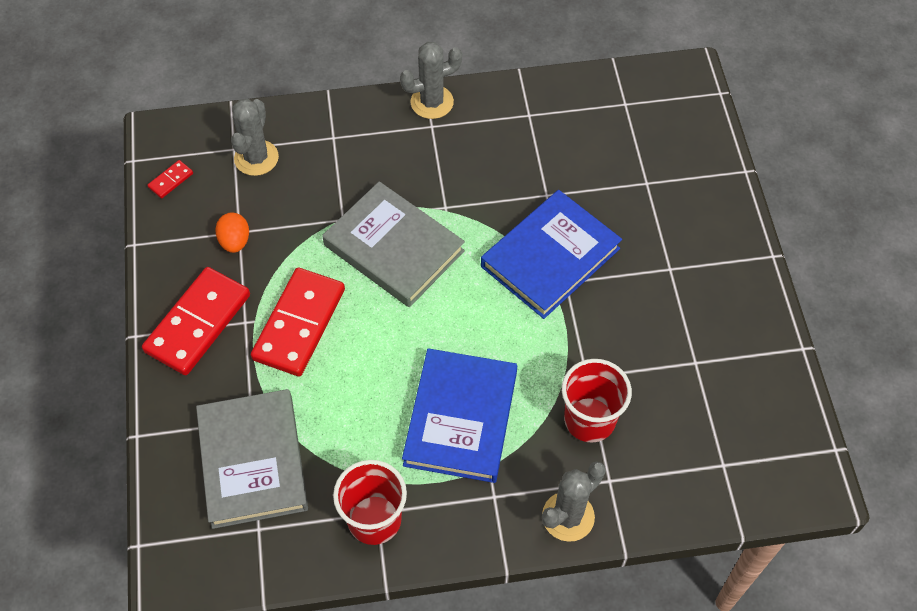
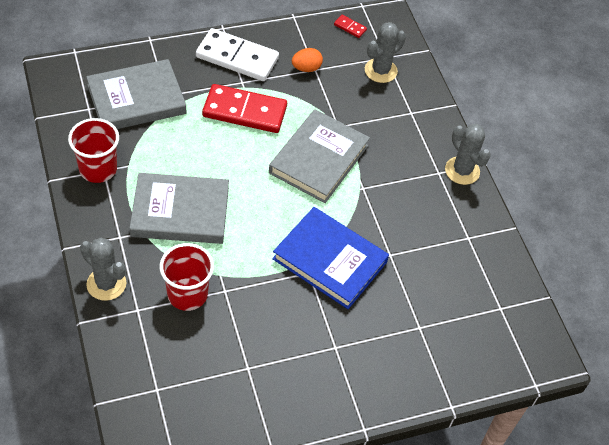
camera: 75 degrees right, 5 degrees down
red domino [142,267,250,375] -> white domino [196,28,279,81]
grey cactus [231,99,279,176] -> grey cactus turned 45 degrees counterclockwise [365,22,406,83]
blue book [402,348,517,483] -> grey book [129,173,229,244]

